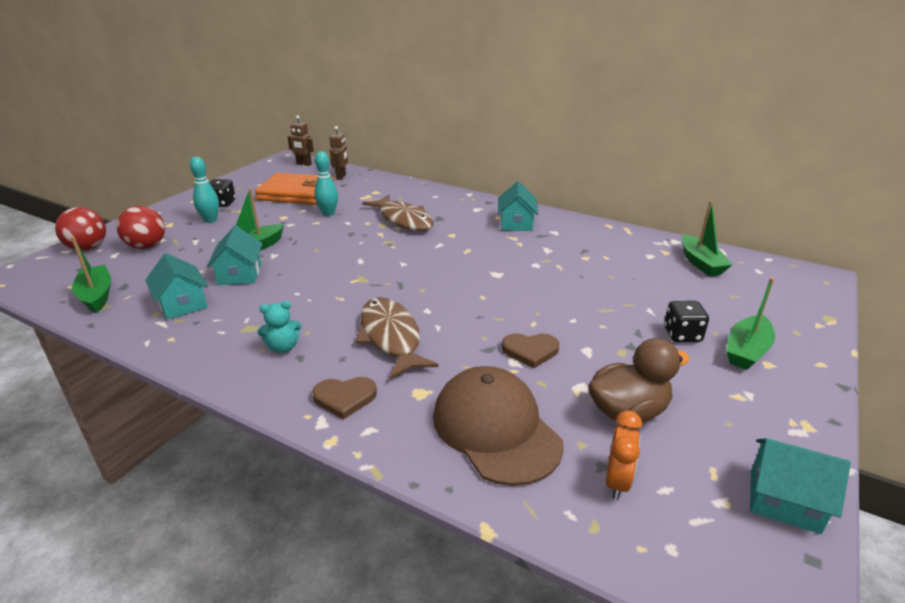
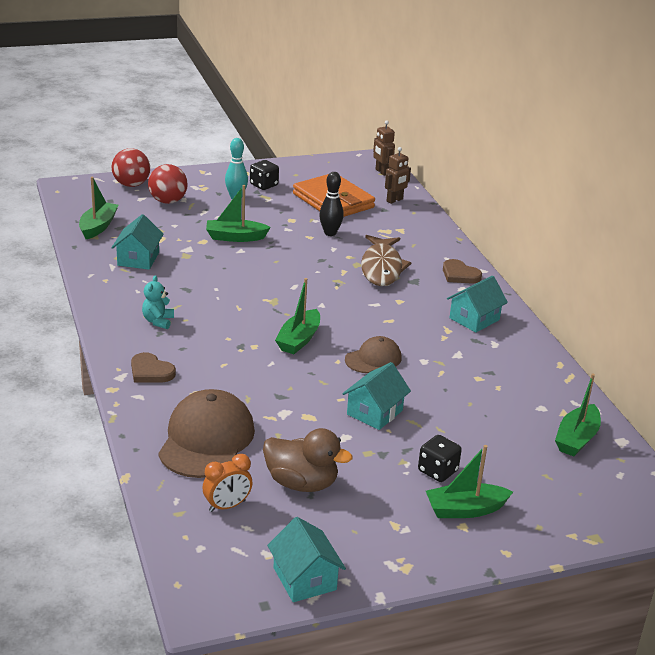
camera: 40 degrees right, 0 degrees up
turquoise house [207,226,263,285] -> turquoise house moved to [343,362,411,430]
turquoise teddy bear [257,301,302,353] -> turquoise teddy bear turned 75 degrees clockwise [142,275,174,329]
turquoise bowling pin [314,151,338,216] -> black bowling pin [319,172,344,236]
brown fish [355,297,439,379] -> none
brown heart [502,333,559,369] -> brown heart moved to [443,259,482,284]
none -> green boat [275,278,320,354]
none -> brown cap [345,336,402,373]

